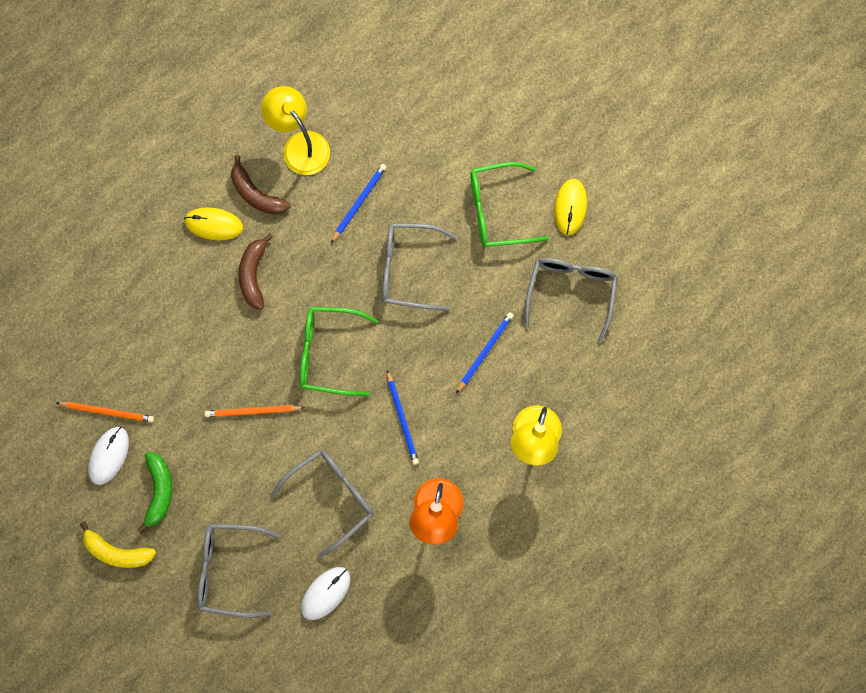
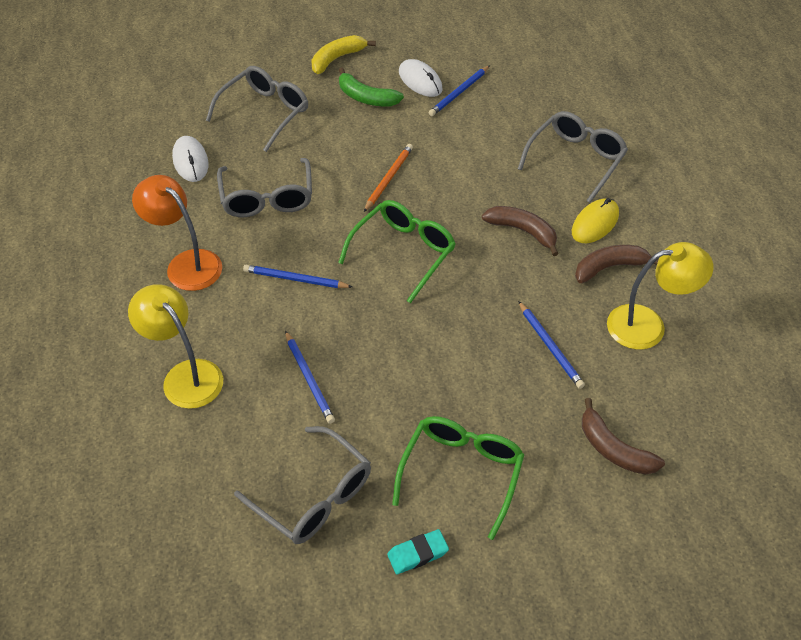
camera: 120 degrees right, 25 degrees down
orange pencil [57,402,154,423] -> blue pencil [429,65,490,116]
grey glasses [382,223,457,311] -> grey glasses moved to [518,111,628,203]
yellow mouse [554,179,587,235] -> turquoise eraser [387,529,449,574]
none -> brown banana [582,398,665,475]

